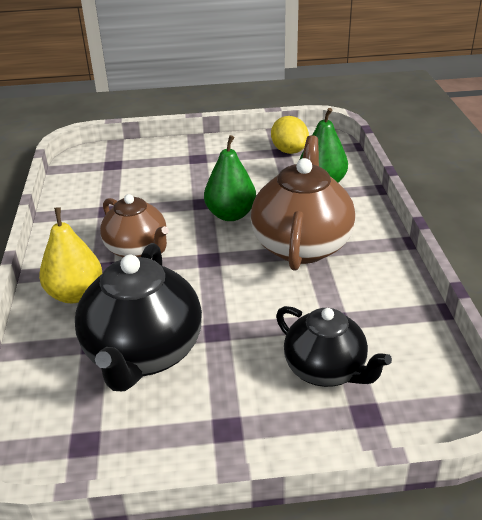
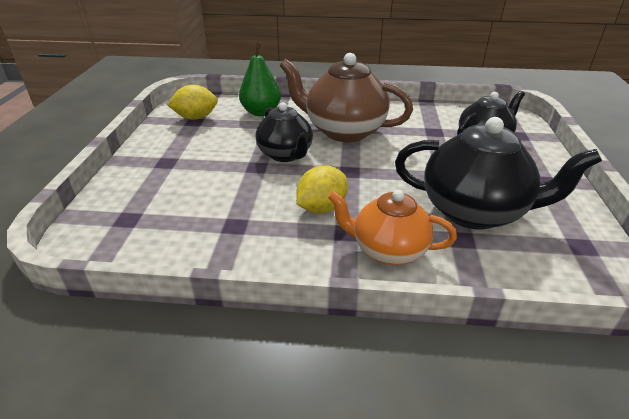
camera: 80 degrees left, 0 degrees up
yellow pear [39,207,102,303] -> orange teapot [328,190,457,265]
brown teapot [100,194,169,257] -> yellow lemon [296,165,348,213]
green pear [204,135,256,221] -> black teapot [256,102,313,162]

